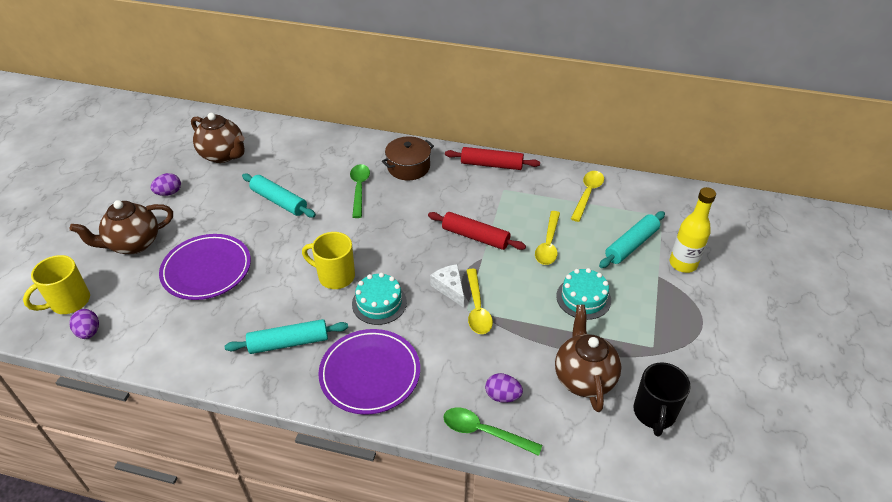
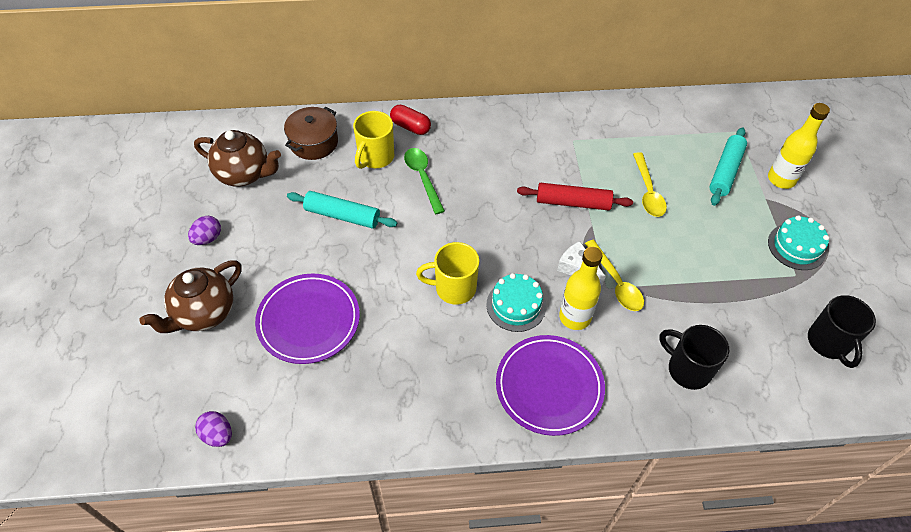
camera: 20 degrees left, 10 degrees up
yellow mug [23,255,90,314] -> yellow mug moved to [353,111,394,169]
turquoise rolling pin [224,319,348,354] -> none
brown pot [382,136,434,180] -> brown pot moved to [284,107,338,160]
green spoon [443,408,542,456] -> none
red rolling pin [445,147,540,170] -> none
purple egg [485,373,523,403] -> black mug [659,325,729,390]
brown teapot [555,304,621,412] -> none
turquoise cake [556,268,611,320] -> turquoise cake moved to [768,215,829,270]
yellow spoon [571,171,604,222] -> none
none -> red capsule [390,105,431,135]
none -> yellow bottle [559,247,602,330]

